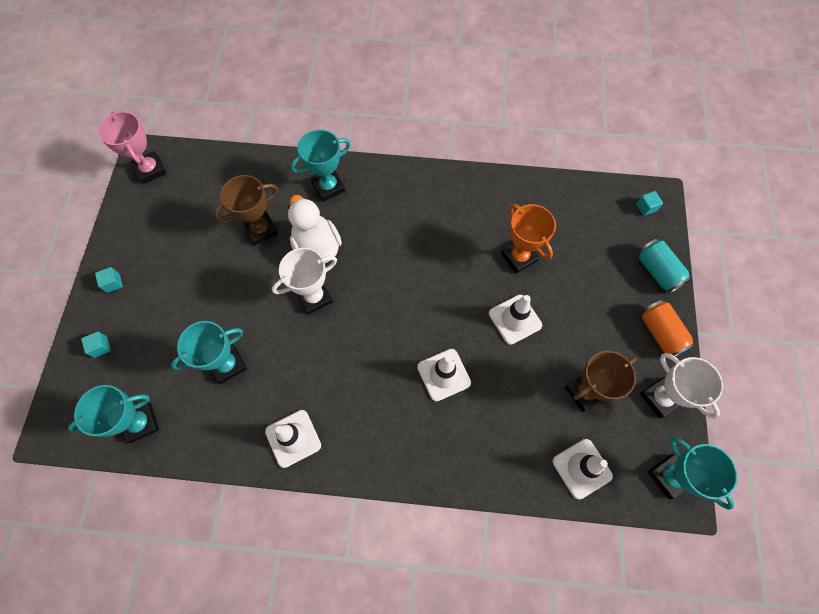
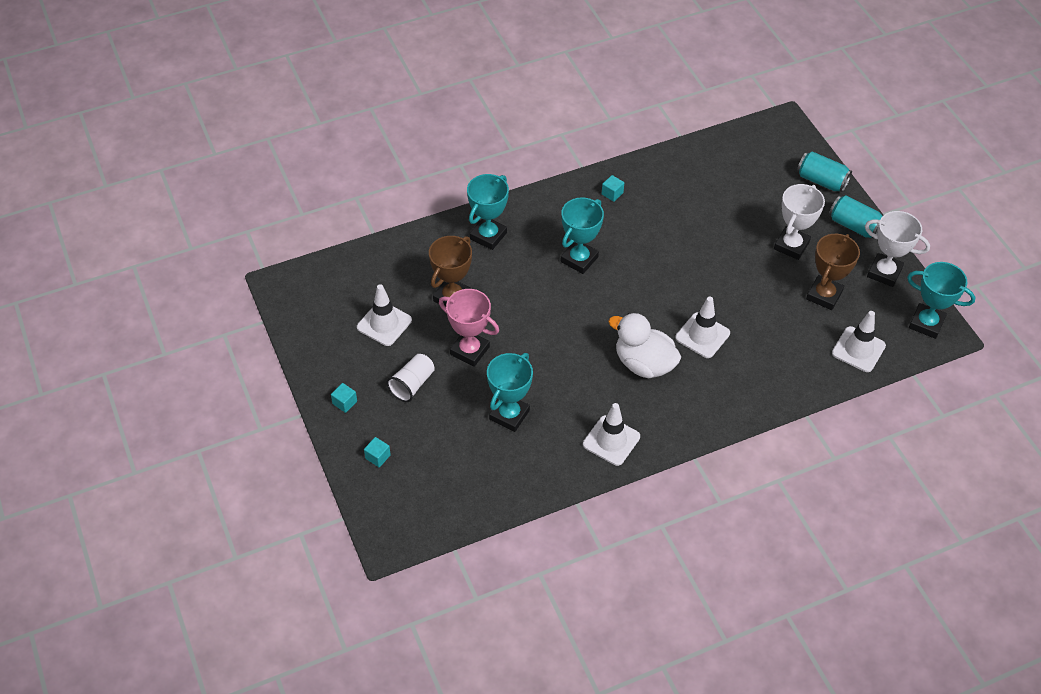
camera: 30 degrees left, 15 degrees down
turquoise trophy [68,385,159,443] -> turquoise trophy moved to [561,197,604,274]
pink trophy [98,111,167,184] -> pink trophy moved to [439,289,499,367]
white trophy [272,248,337,315] -> white trophy moved to [774,184,825,260]
white duck [288,195,342,263] -> white duck moved to [608,313,681,378]
white traffic cone [489,295,542,345] -> white traffic cone moved to [357,284,412,346]
orange trophy [501,204,556,274] -> none
turquoise cube [636,191,663,216] -> turquoise cube moved to [602,175,624,202]
orange can [641,300,695,356] -> turquoise can [829,195,882,239]
none -> white cup [386,354,435,402]

